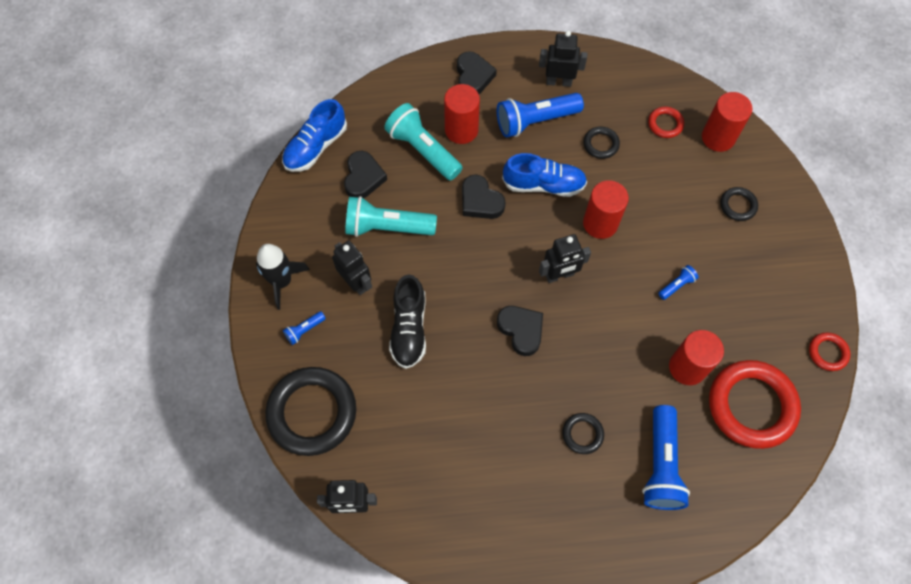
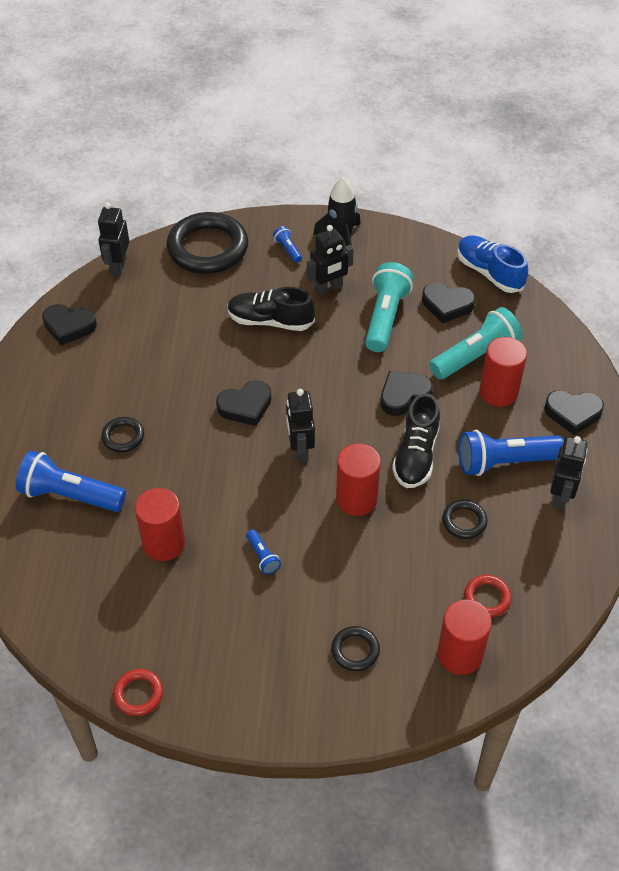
camera: 100 degrees right, 15 degrees down
blue flashlight [497,93,584,138] -> blue flashlight turned 90 degrees counterclockwise [459,430,564,476]
blue shoe [502,153,587,197] -> black shoe [392,393,440,488]
red ring [709,360,801,449] -> none
none -> black heart [42,304,97,345]

